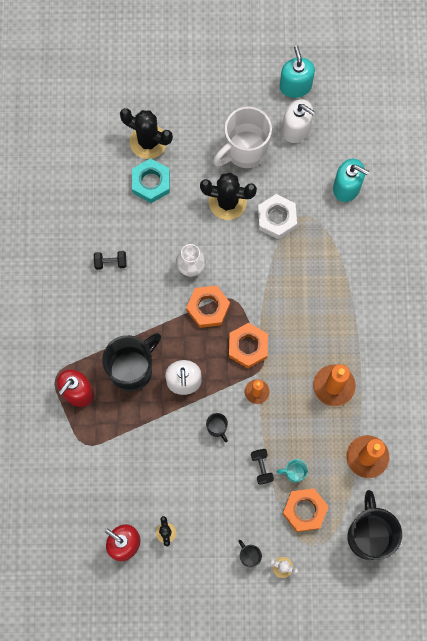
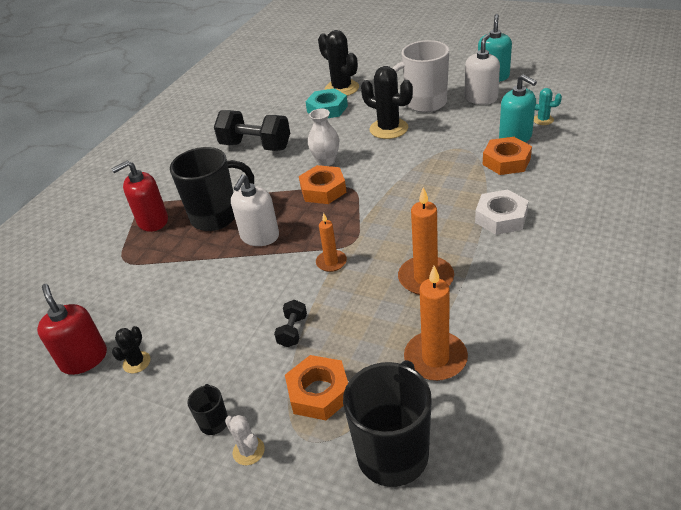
camera: 30 degrees right, 35 degrees down
black dumbbell [94,251,127,270] -> black dumbbell [214,110,290,151], size x2.14
black mug [206,413,228,442] -> none
orange nut [229,323,268,368] -> orange nut moved to [483,137,532,175]
white nut [258,194,297,239] -> white nut moved to [475,189,529,235]
turquoise mug [276,459,308,483] -> none
white soap dispenser [282,99,315,143] -> white soap dispenser turned 120 degrees counterclockwise [465,34,500,104]
none -> turquoise cactus [534,88,562,125]

